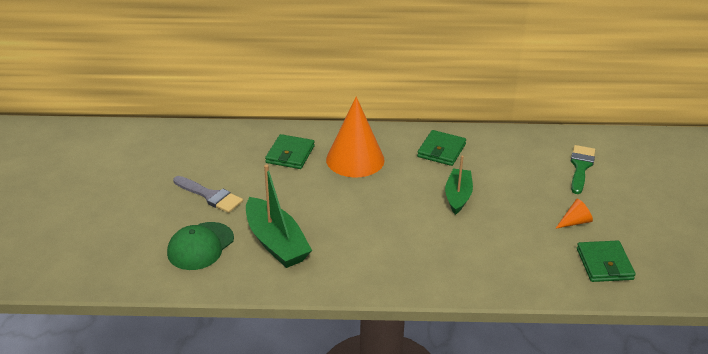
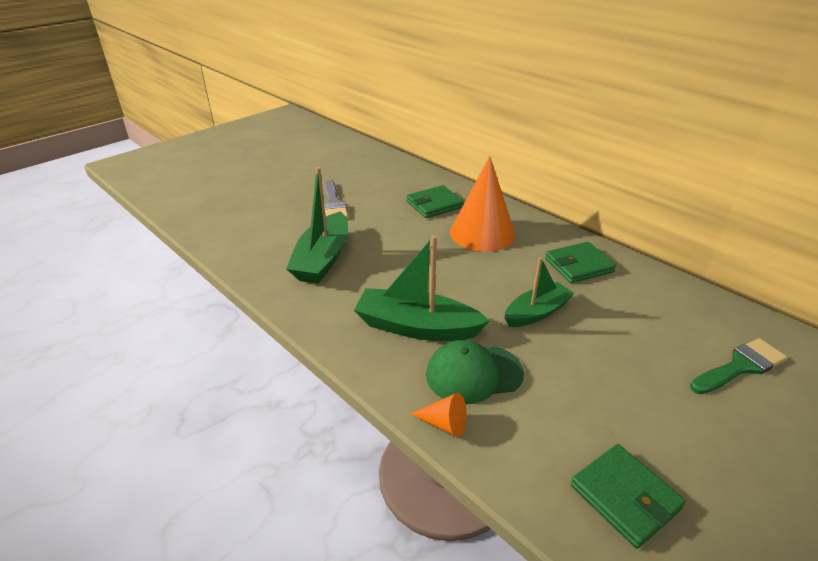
camera: 45 degrees right, 0 degrees up
green cap [167,222,234,270] -> green cap moved to [426,340,524,404]
orange cone [555,199,593,229] -> orange cone moved to [410,393,467,438]
green wallet [577,241,636,282] -> green wallet turned 75 degrees counterclockwise [570,444,686,549]
none -> green boat [354,235,490,341]

